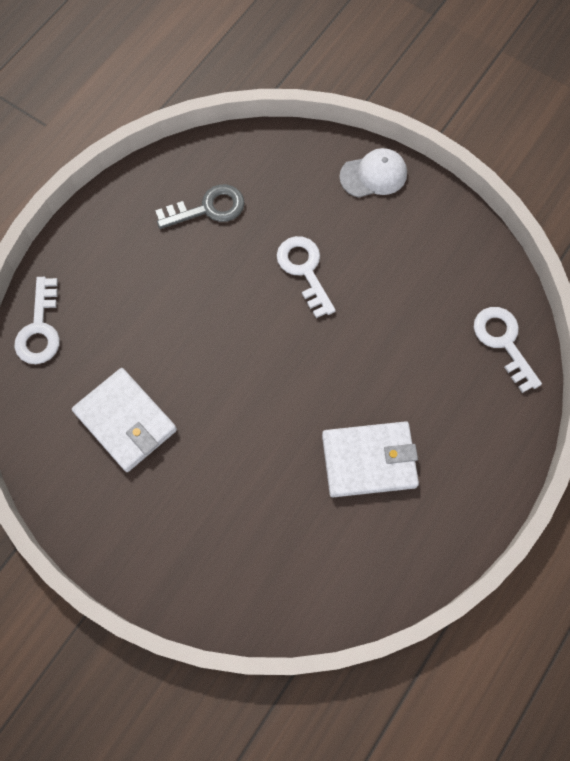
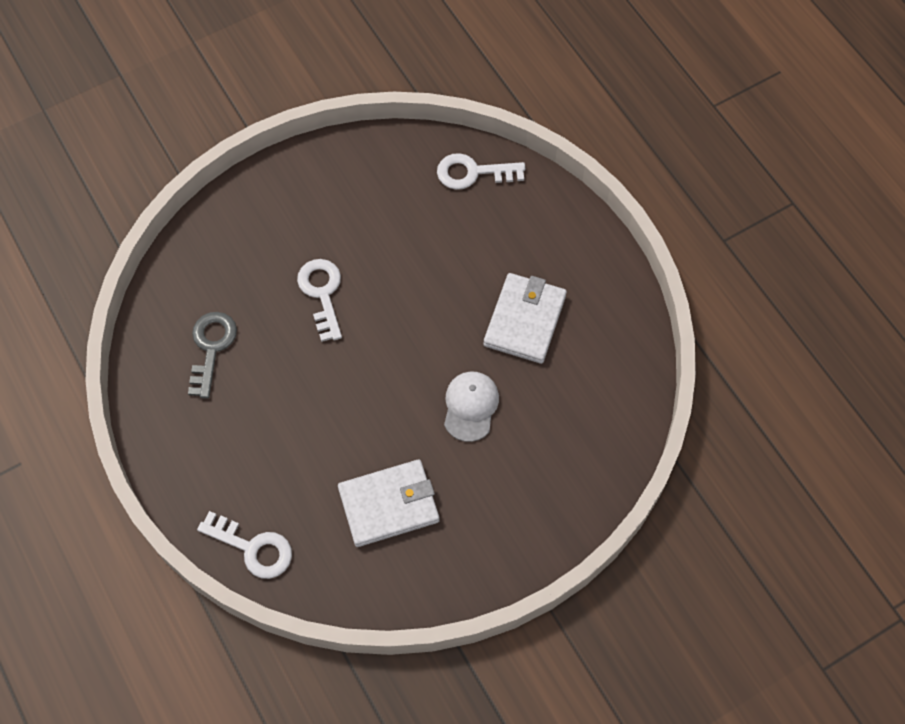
camera: 65 degrees left, 5 degrees down
white key [277,236,336,318] -> white key turned 75 degrees clockwise [297,259,342,342]
white cap [339,148,407,198] -> white cap moved to [444,372,499,442]

